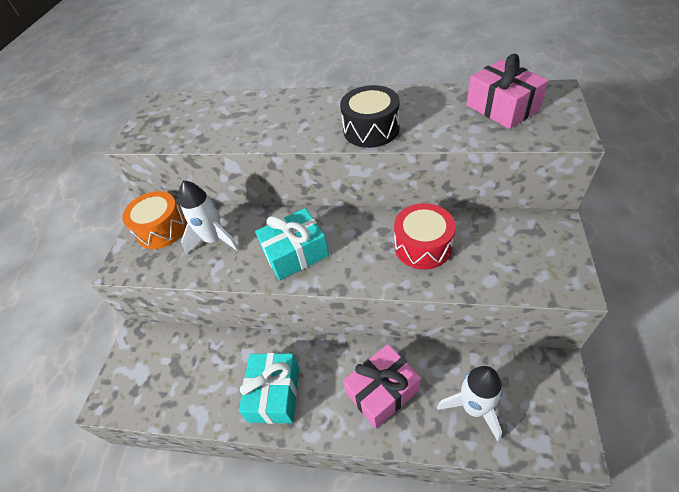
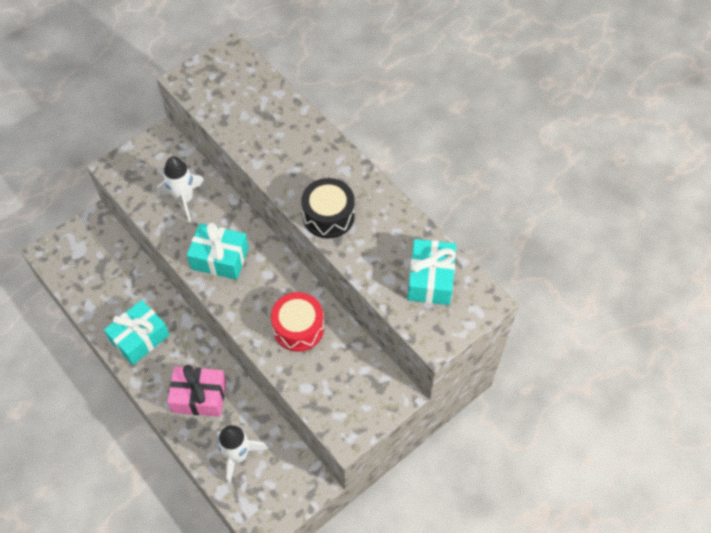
camera: 35 degrees right, 10 degrees up
orange drum [122,191,187,249] -> none
pink gift [467,54,549,129] -> turquoise gift [407,239,456,305]

